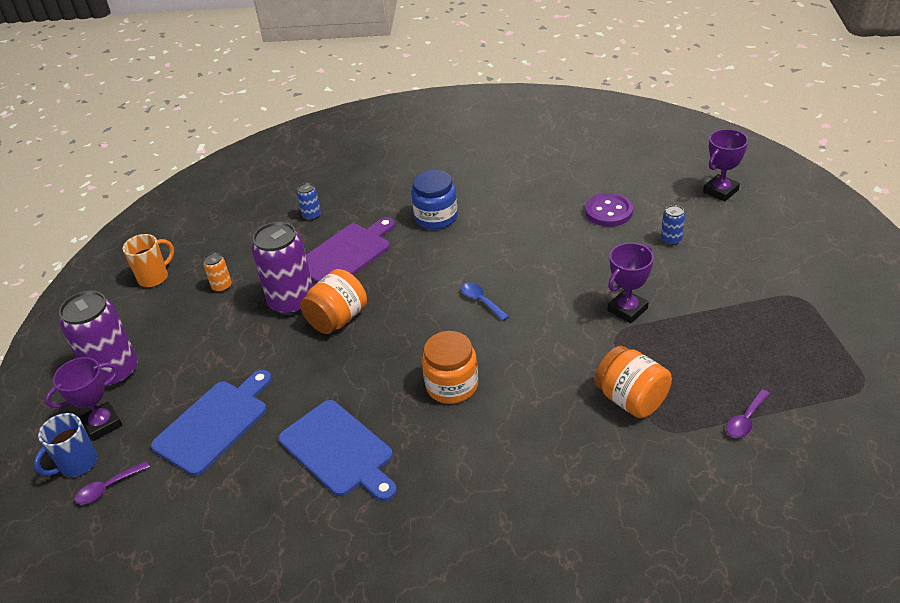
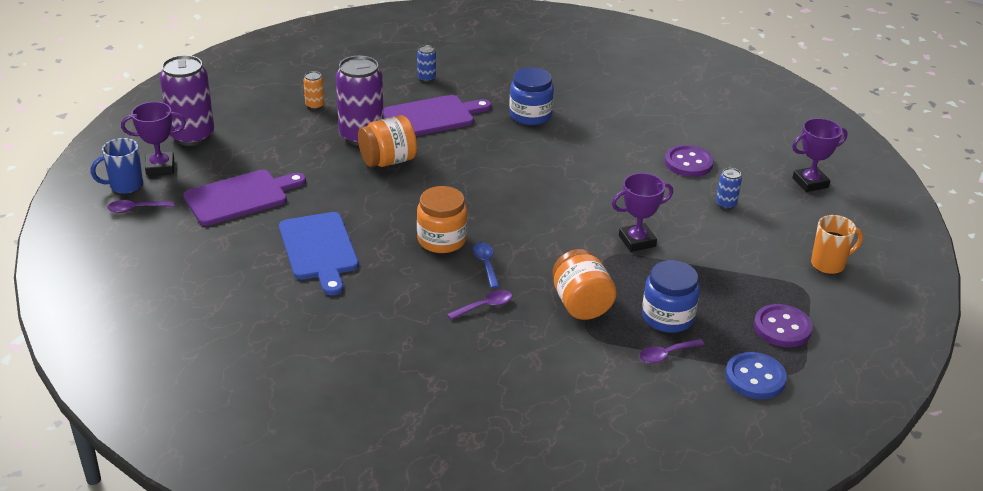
camera: 20 degrees right, 5 degrees down
orange mug [123,234,174,288] -> orange mug moved to [811,215,863,274]
blue cutting board [151,370,272,476] -> purple cutting board [183,170,306,226]
blue spoon [461,282,509,321] -> blue spoon moved to [473,242,499,288]
none -> purple spoon [447,290,512,320]
none -> blue jar [642,260,700,333]
none -> blue button [725,352,787,399]
none -> purple button [754,304,813,347]

